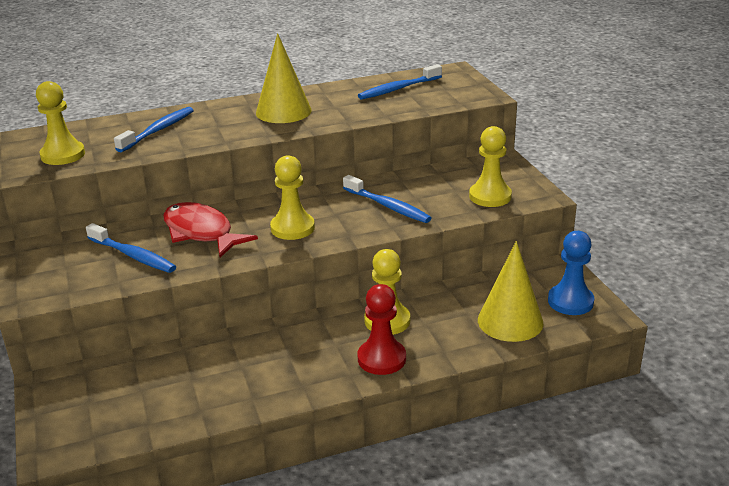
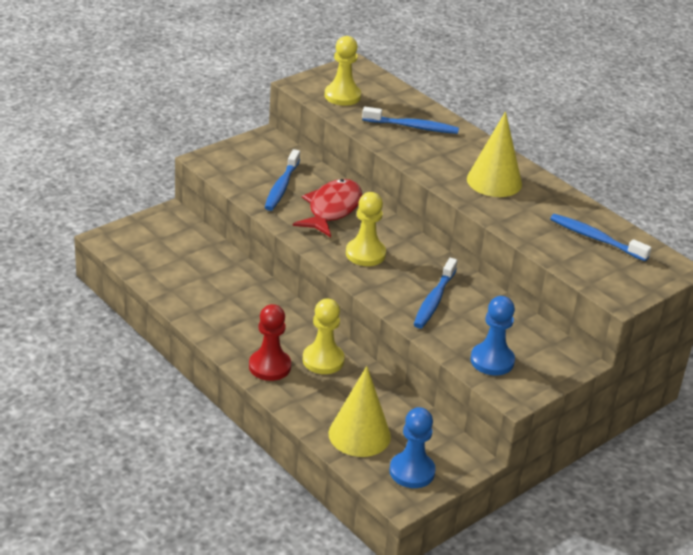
camera: 65 degrees right, 5 degrees up
yellow pawn [469,126,512,207] -> blue pawn [471,296,515,376]

